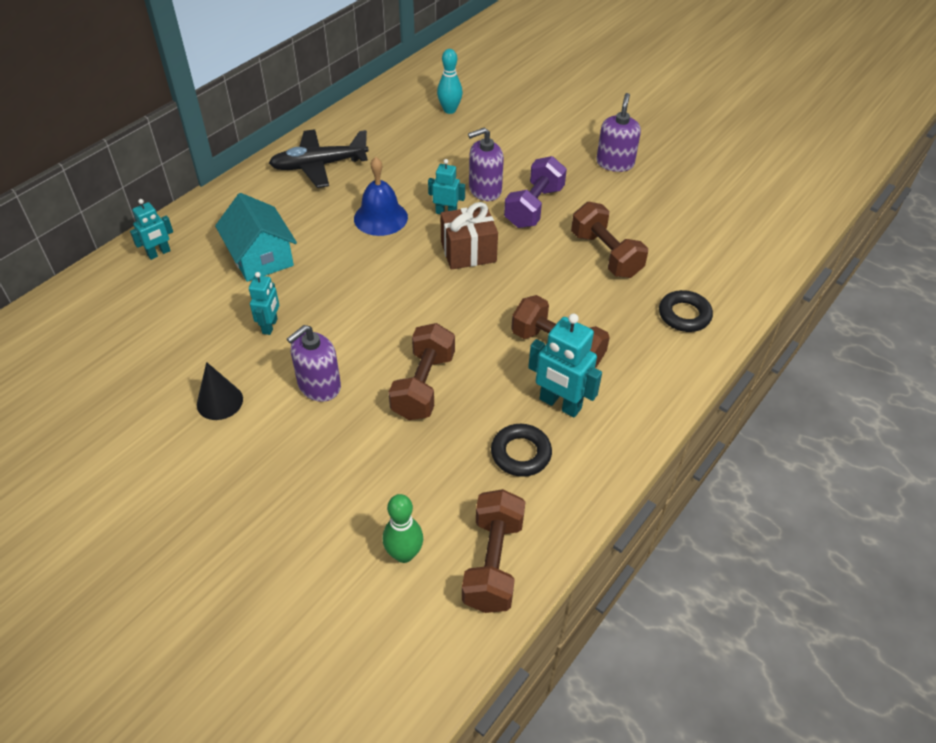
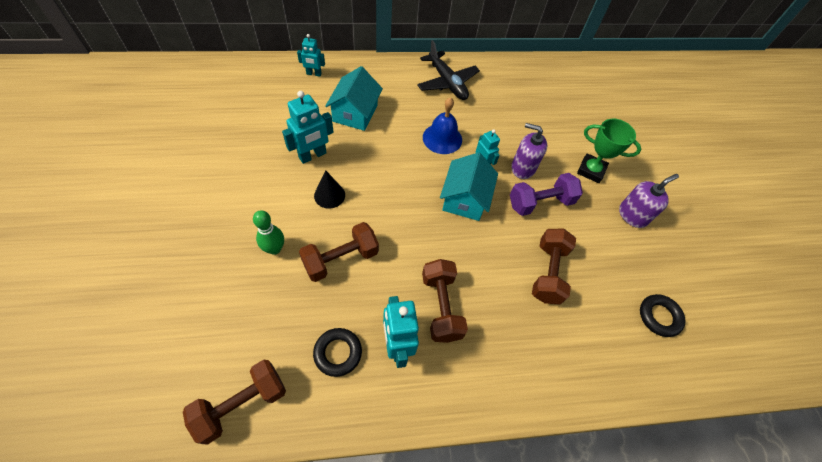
camera: 40 degrees right, 10 degrees up
black cone [197,362,243,420] -> black cone moved to [314,170,345,209]
turquoise robot [249,272,279,335] -> turquoise robot [282,91,333,164], size x1.63
black plane [269,129,369,188] -> black plane turned 150 degrees counterclockwise [417,40,480,100]
purple soap dispenser [287,325,341,402] -> none
green bowling pin [383,494,423,563] -> green bowling pin moved to [253,210,284,255]
turquoise bowling pin [437,49,463,114] -> none
brown gift [440,202,498,270] -> turquoise house [440,152,498,221]
black ring [659,290,713,332] -> black ring moved to [640,294,686,337]
none -> green trophy [577,119,641,183]

